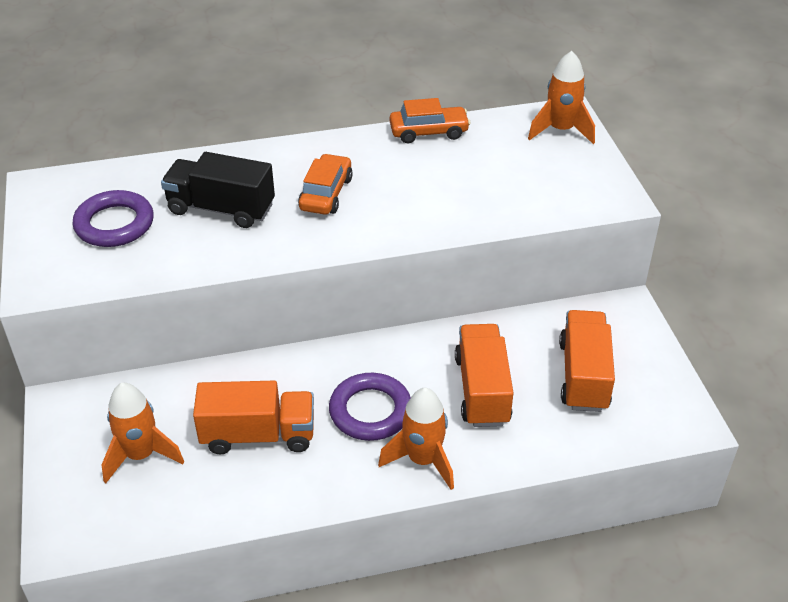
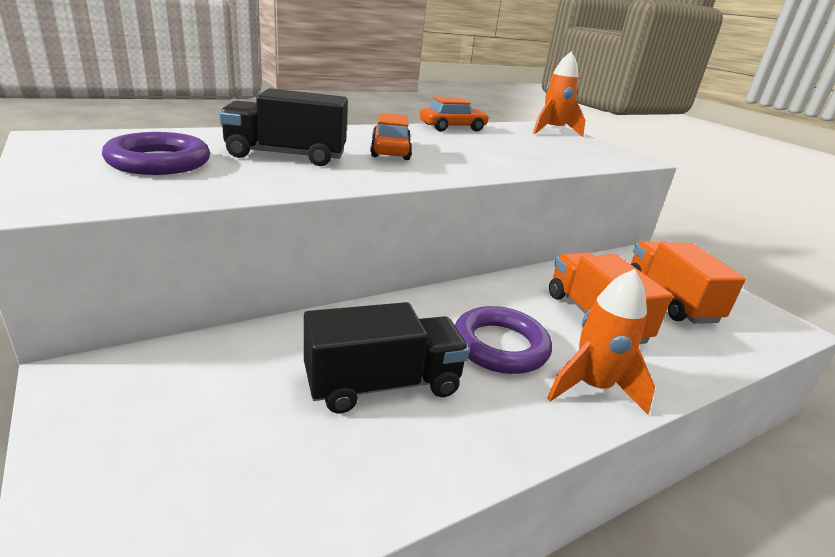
camera: 20 degrees left, 15 degrees down
orange rocket [102,383,184,483] -> none
orange truck [193,381,314,455] -> black truck [304,302,470,413]

